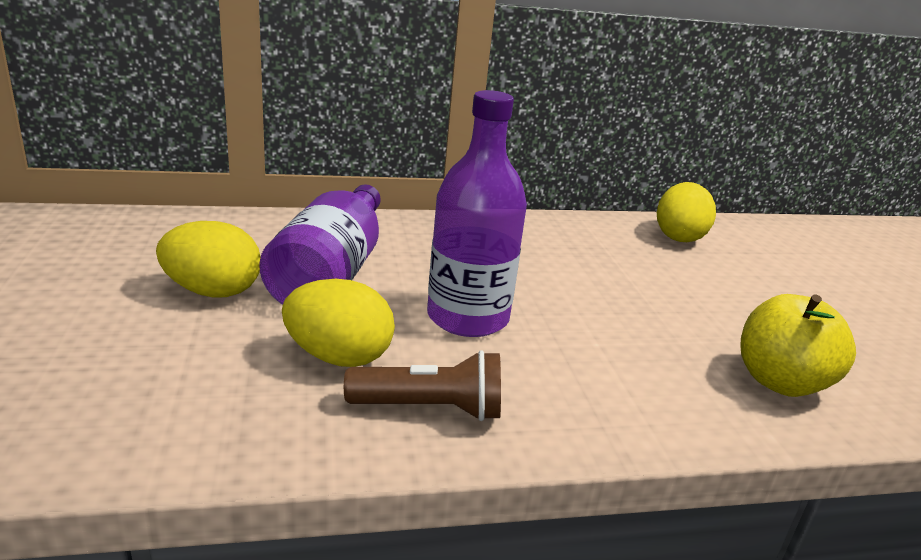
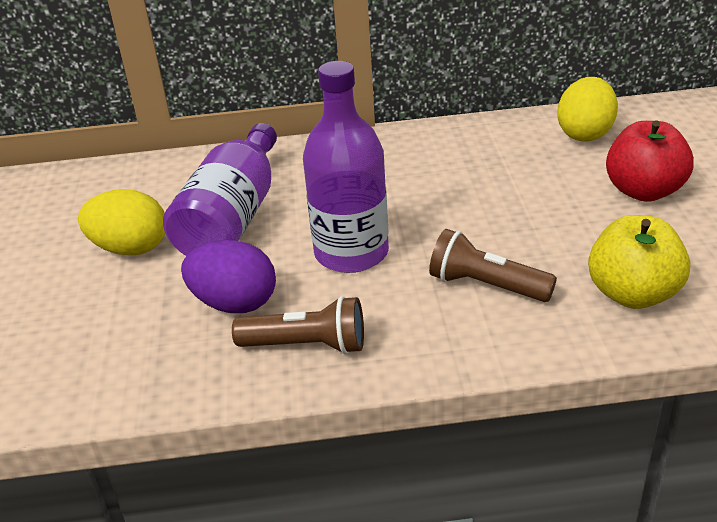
camera: 10 degrees right, 10 degrees up
yellow egg [282,279,395,367] -> purple egg [181,240,276,313]
none -> brown flashlight [429,229,557,302]
none -> red apple [606,120,694,202]

